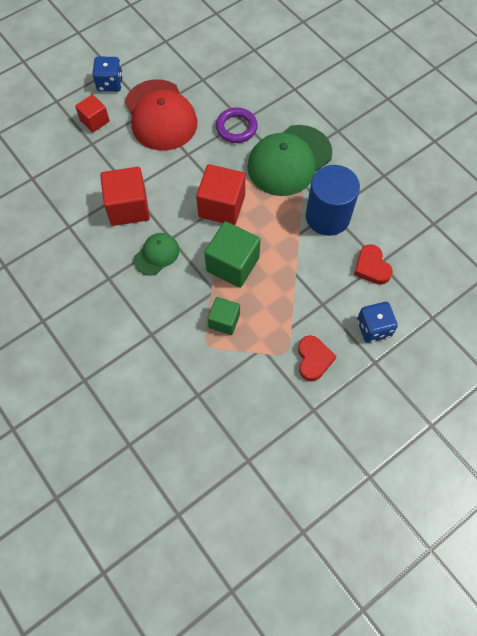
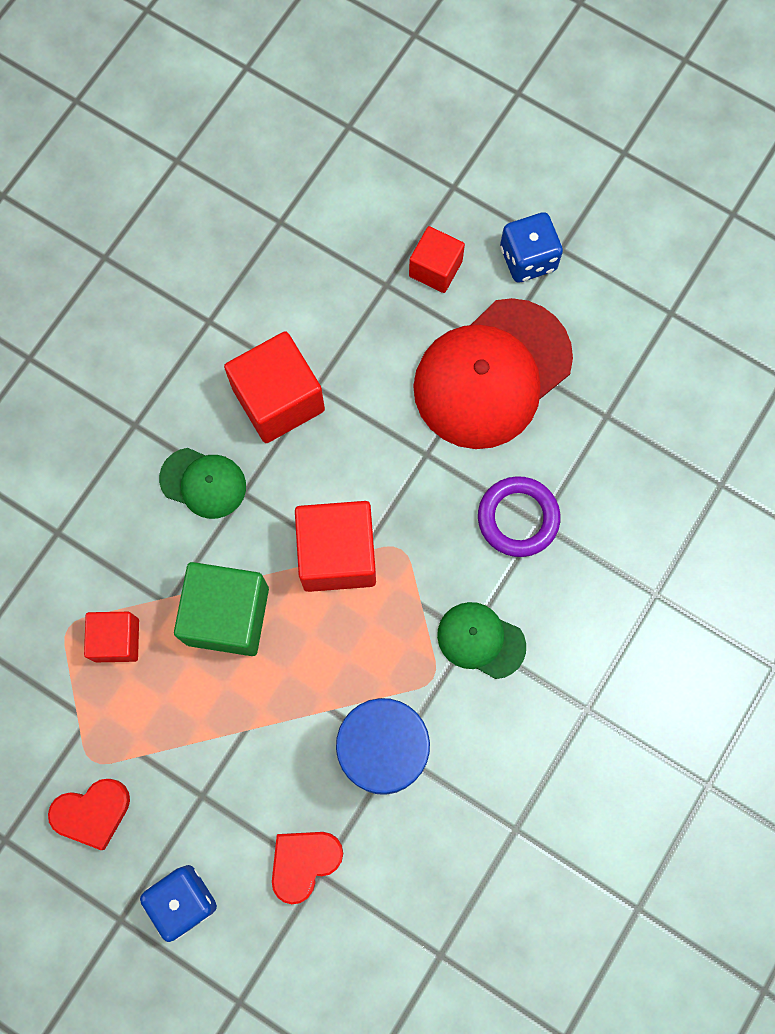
camera: 70 degrees right, 10 degrees up
green cube [208,297,240,335] -> red cube [84,612,139,662]
green cap [247,125,332,196] -> green cap [437,602,526,679], size x0.50

